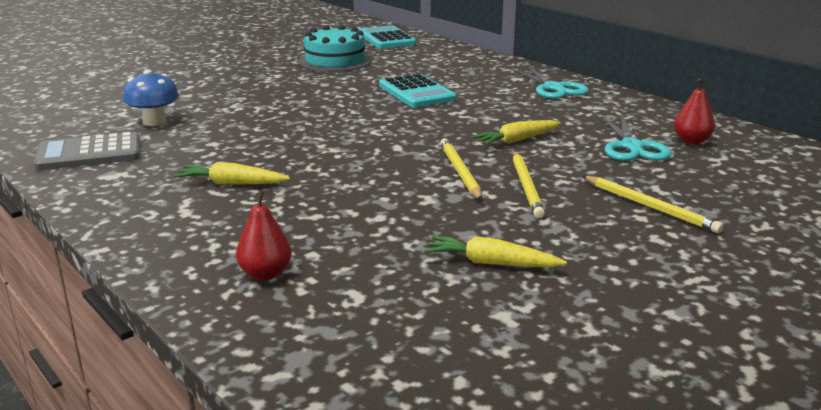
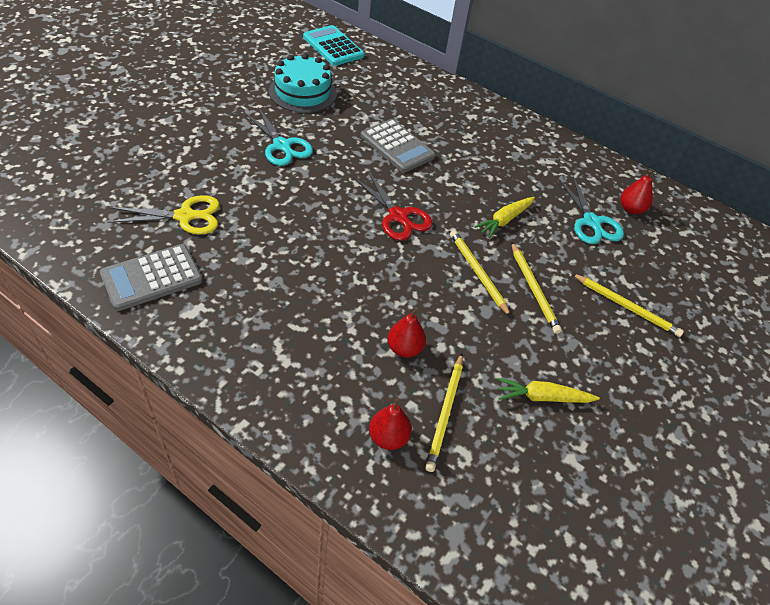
camera: 20 degrees left, 25 degrees up
blue mushroom [123,69,179,126] -> yellow scissors [107,195,220,235]
yellow carrot [174,162,290,184] -> none
turquoise calculator [379,73,456,107] -> grey calculator [361,119,435,172]
turquoise scissors [512,66,589,99] -> turquoise scissors moved to [244,107,313,166]
none -> red scissors [353,171,432,241]
none -> red pear [388,309,426,358]
none -> yellow pencil [425,353,463,472]

